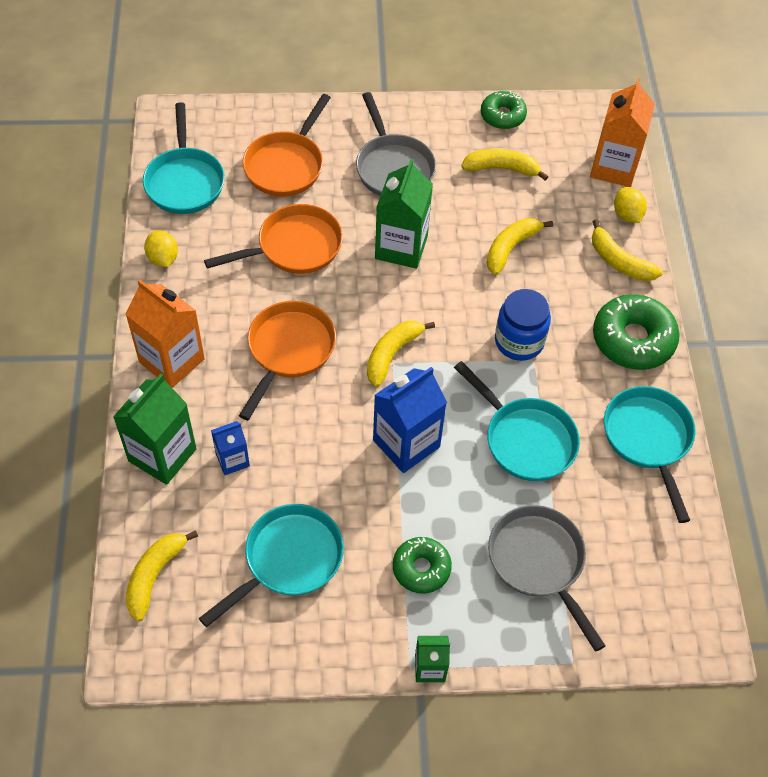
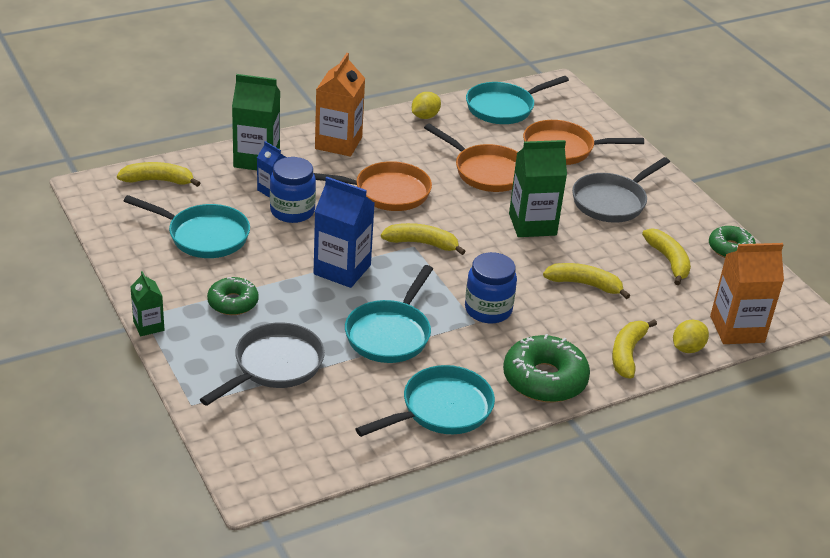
camera: 65 degrees right, 20 degrees down
none -> blue jar [270,157,316,223]

